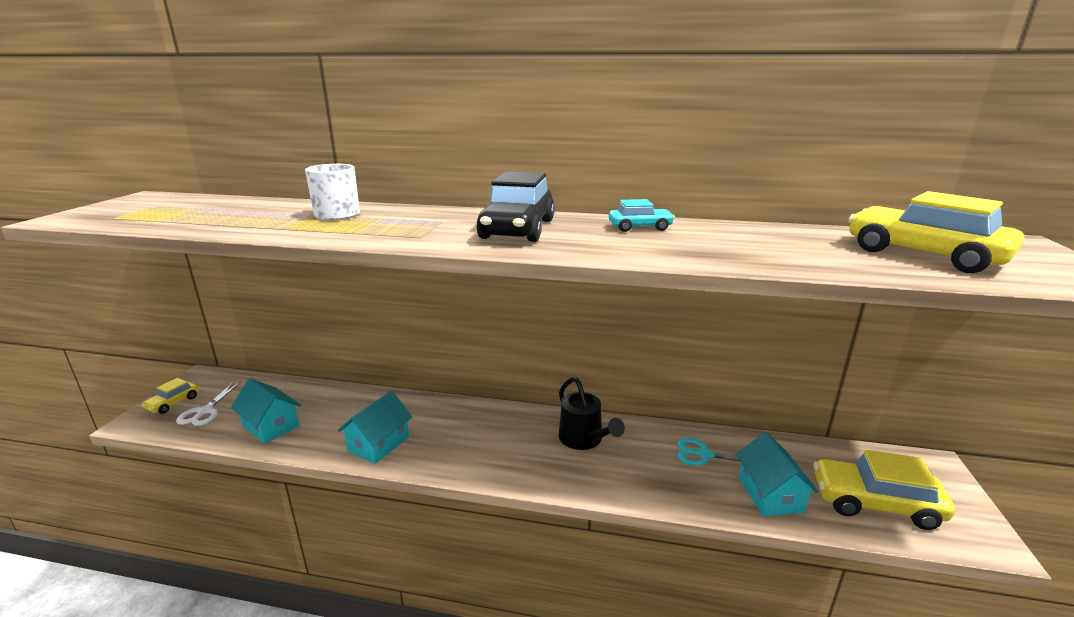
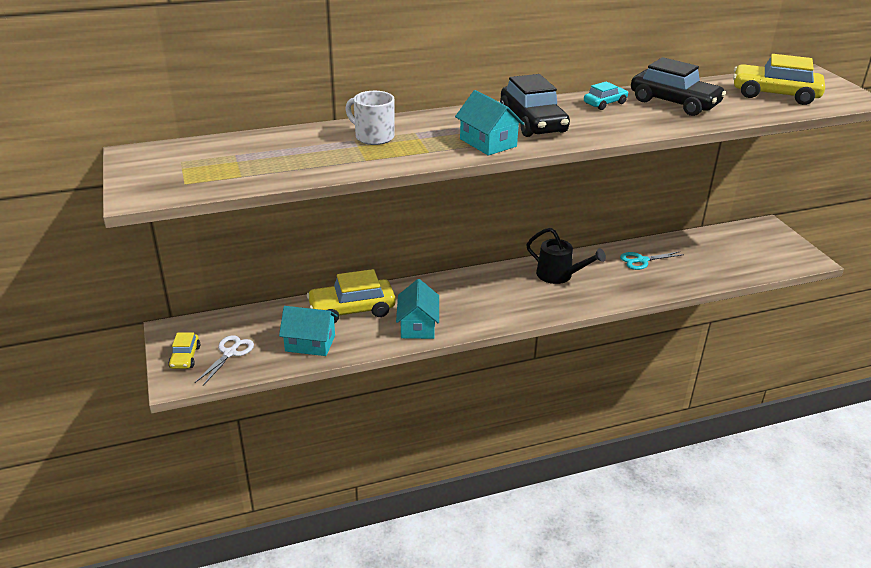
camera: 30 degrees left, 10 degrees up
white scissors [176,382,241,426] -> white scissors turned 135 degrees counterclockwise [195,335,254,386]
turquoise house [736,432,819,516] -> turquoise house moved to [455,90,524,156]
yellow car [814,450,955,530] -> yellow car moved to [307,269,396,324]
none -> black car [631,57,726,116]

